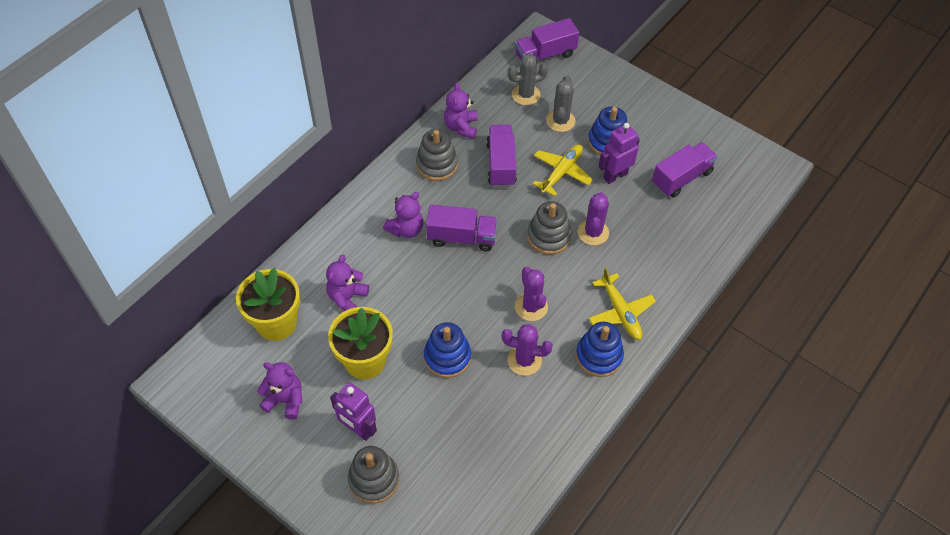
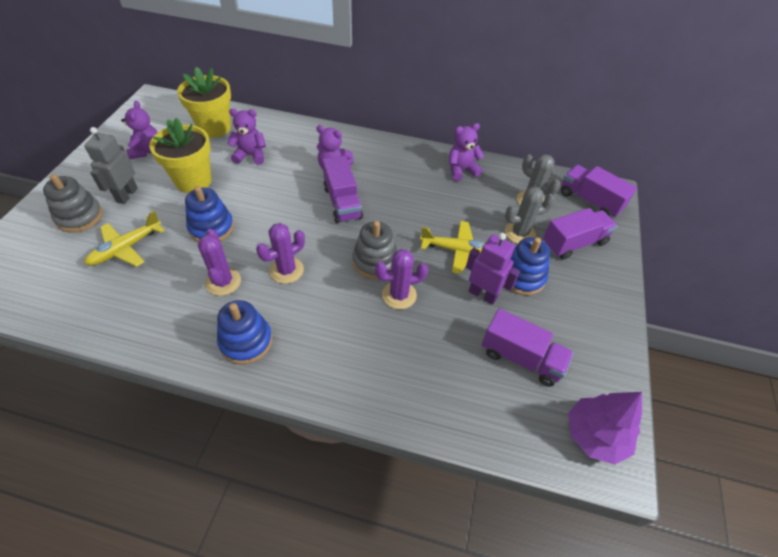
camera: 65 degrees right, 5 degrees down
purple robot [330,382,377,441] -> grey robot [84,127,138,204]
grey stacking toy [416,129,458,181] -> none
purple truck [486,125,517,187] -> purple truck moved to [543,208,617,260]
yellow plane [588,268,656,340] -> yellow plane moved to [84,210,165,267]
none -> purple tree [568,392,642,465]

